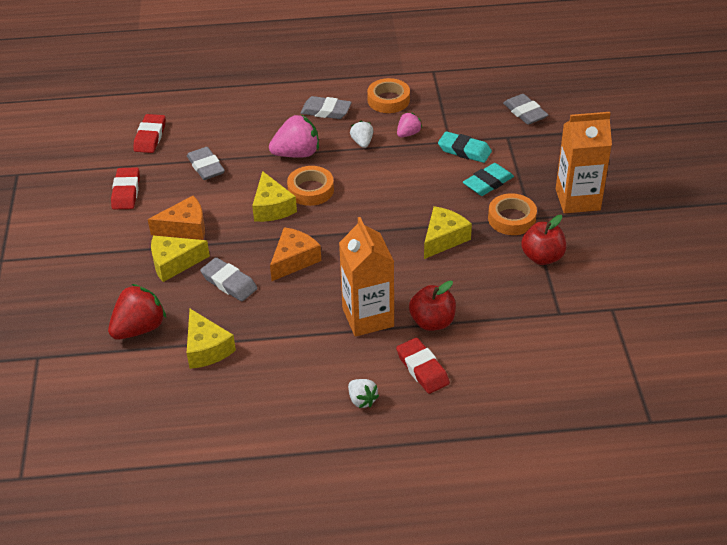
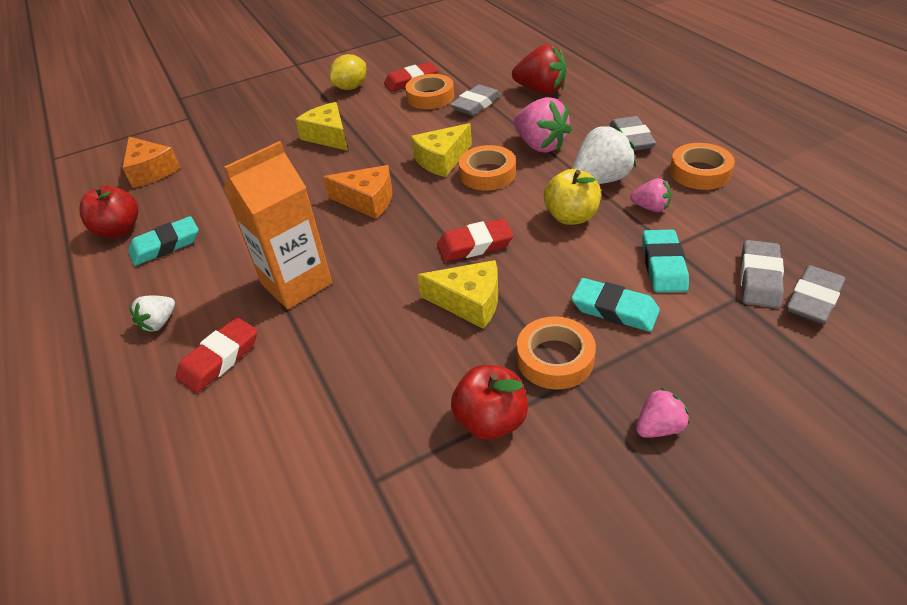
camera: 70 degrees right, 0 degrees up
red strawberry [108,284,166,340] -> red strawberry moved to [512,44,567,94]
red eraser [133,114,166,153] -> red eraser moved to [437,219,514,262]
orange cheese [148,196,205,240] -> orange cheese moved to [122,137,180,188]
yellow cheese [187,309,236,369] -> none
grey eraser [200,257,258,301] -> grey eraser moved to [740,240,784,308]
white strawberry [350,121,373,148] -> white strawberry [572,125,636,184], size x1.80
red apple [409,281,456,331] -> red apple moved to [79,186,138,238]
orange carton [556,112,612,213] -> pink strawberry [636,387,689,438]
none -> turquoise eraser [128,216,198,266]
none -> yellow lemon [329,54,366,90]
none -> orange tape [405,74,454,109]
none -> yellow apple [544,169,601,225]

